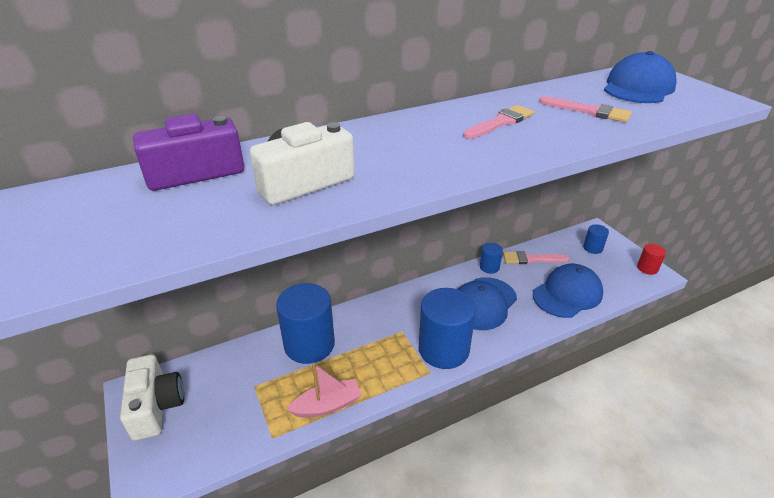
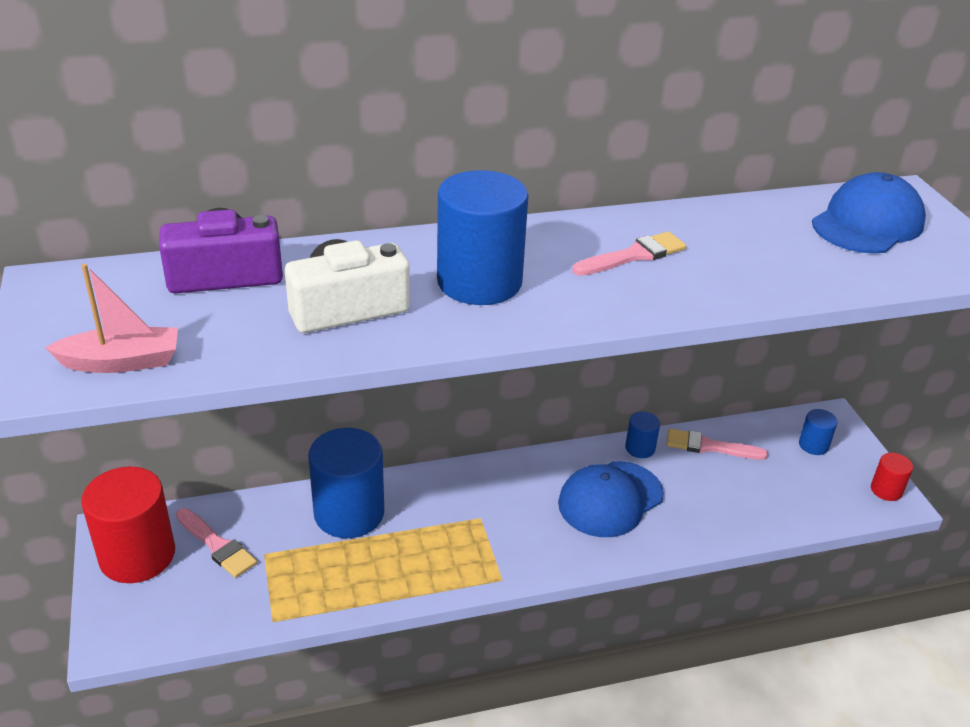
camera: 10 degrees right, 0 degrees up
white camera [120,354,184,441] -> red cylinder [81,467,175,583]
pink boat [286,363,362,418] -> pink boat moved to [45,264,178,373]
blue cylinder [419,288,476,369] -> blue cylinder moved to [437,170,529,305]
blue cap [533,264,603,318] -> none
pink brush [539,96,632,122] -> pink brush moved to [176,508,257,578]

